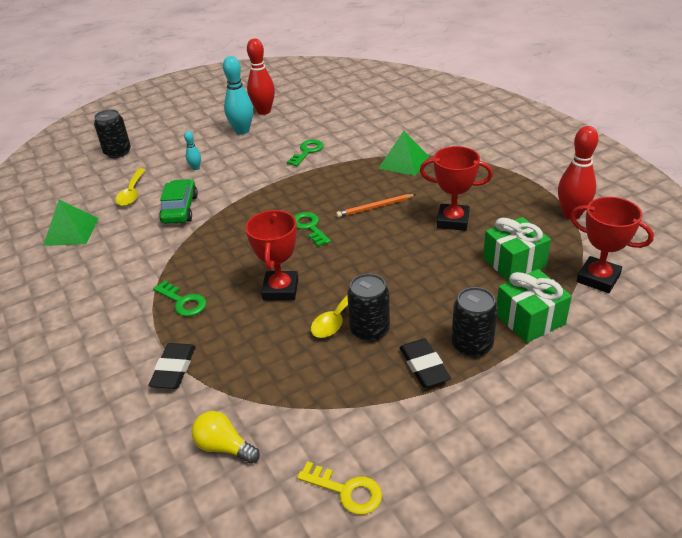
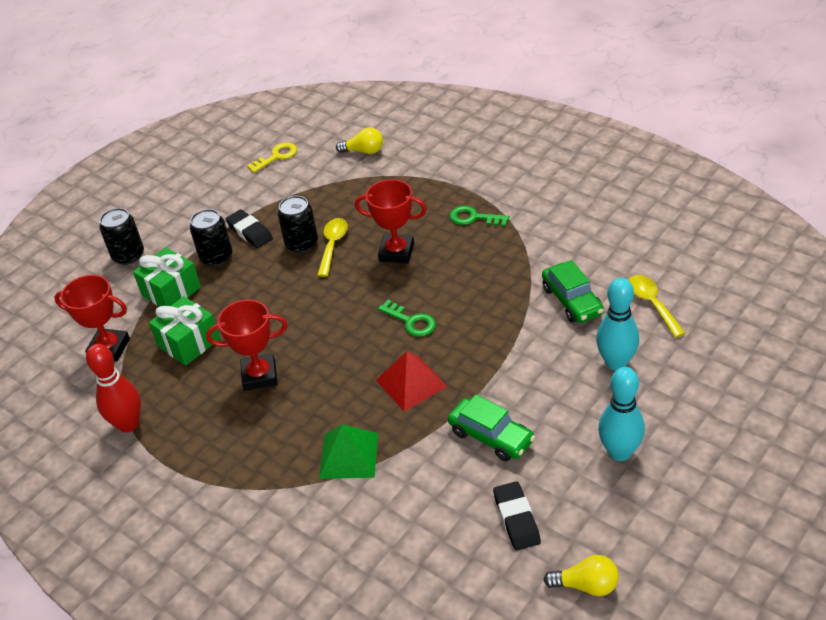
camera: 160 degrees right, 5 degrees up
green pyramid [43,200,99,246] -> none
black can [94,109,131,158] -> black can moved to [99,208,144,265]
black eraser [148,343,195,389] -> black eraser moved to [493,481,541,551]
turquoise bowling pin [184,131,201,170] -> turquoise bowling pin [596,278,639,371], size x2.04
red trophy [245,210,298,300] -> red trophy turned 60 degrees counterclockwise [355,179,427,263]
red bowling pin [247,39,275,115] -> none
green key [287,140,323,166] -> green car [448,394,535,461]
yellow key [297,461,382,515] -> yellow key turned 135 degrees clockwise [247,143,297,173]
orange pencil [336,194,416,218] -> none
none -> red pyramid [376,351,448,411]
none -> yellow light bulb [544,555,619,596]

